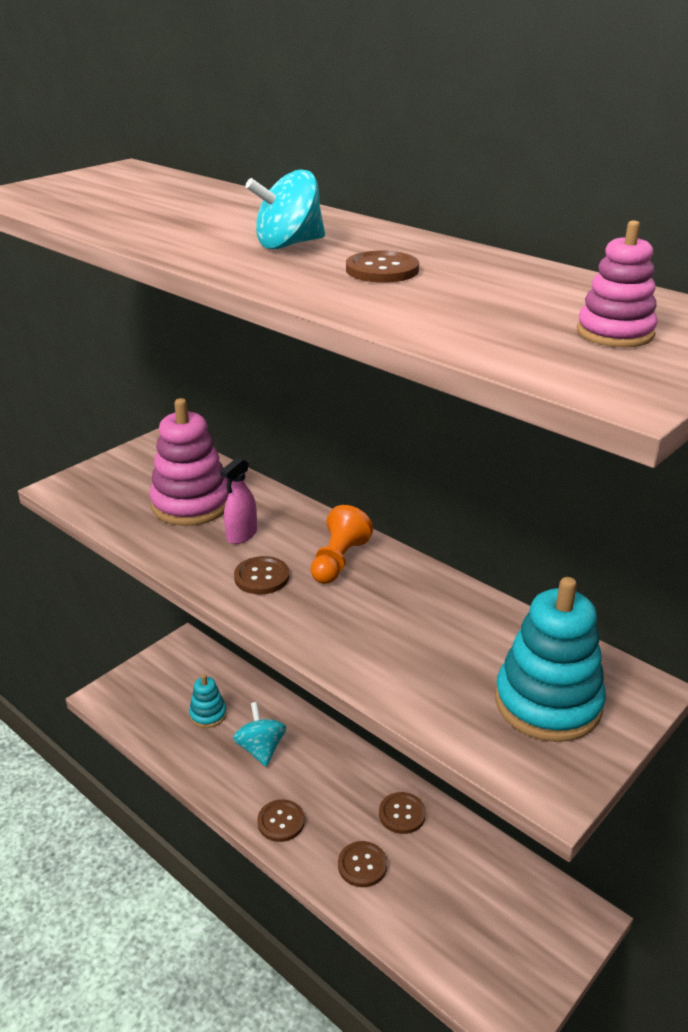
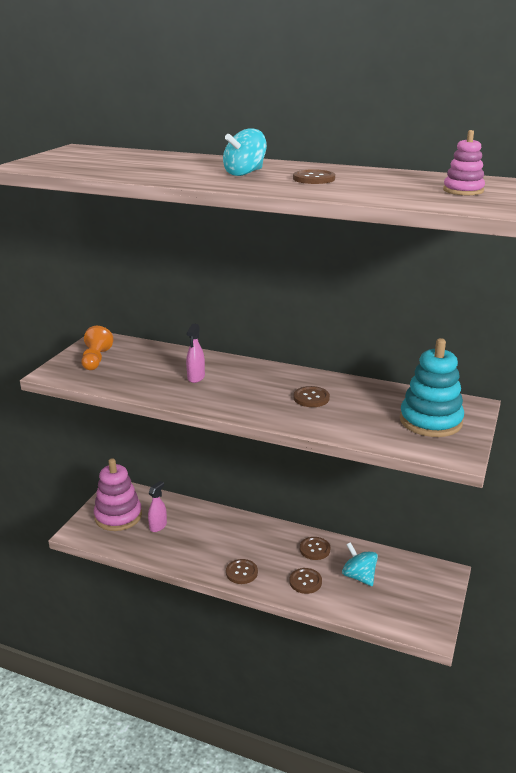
camera: 20 degrees left, 5 degrees down
pink stacking toy [149,398,229,526] -> pink stacking toy moved to [94,458,142,531]
turquoise stacking toy [189,674,227,728] -> pink spray bottle [148,481,167,532]
turquoise spinning top [233,702,286,766] -> turquoise spinning top moved to [342,542,378,586]
brown button [234,556,289,595] -> brown button moved to [293,386,330,407]
orange pawn [310,505,373,584] -> orange pawn moved to [81,326,113,370]

